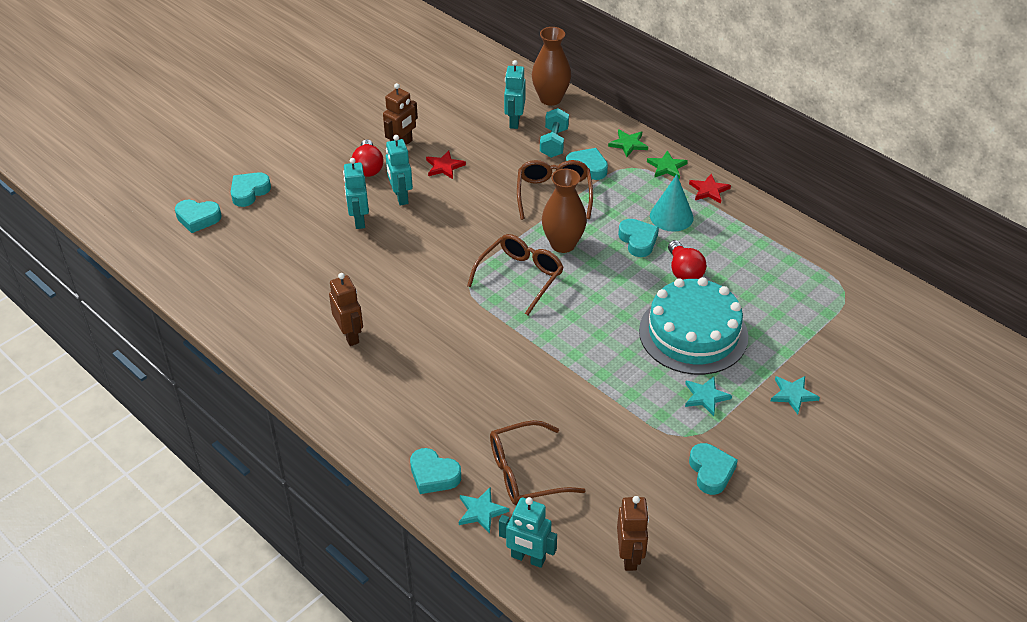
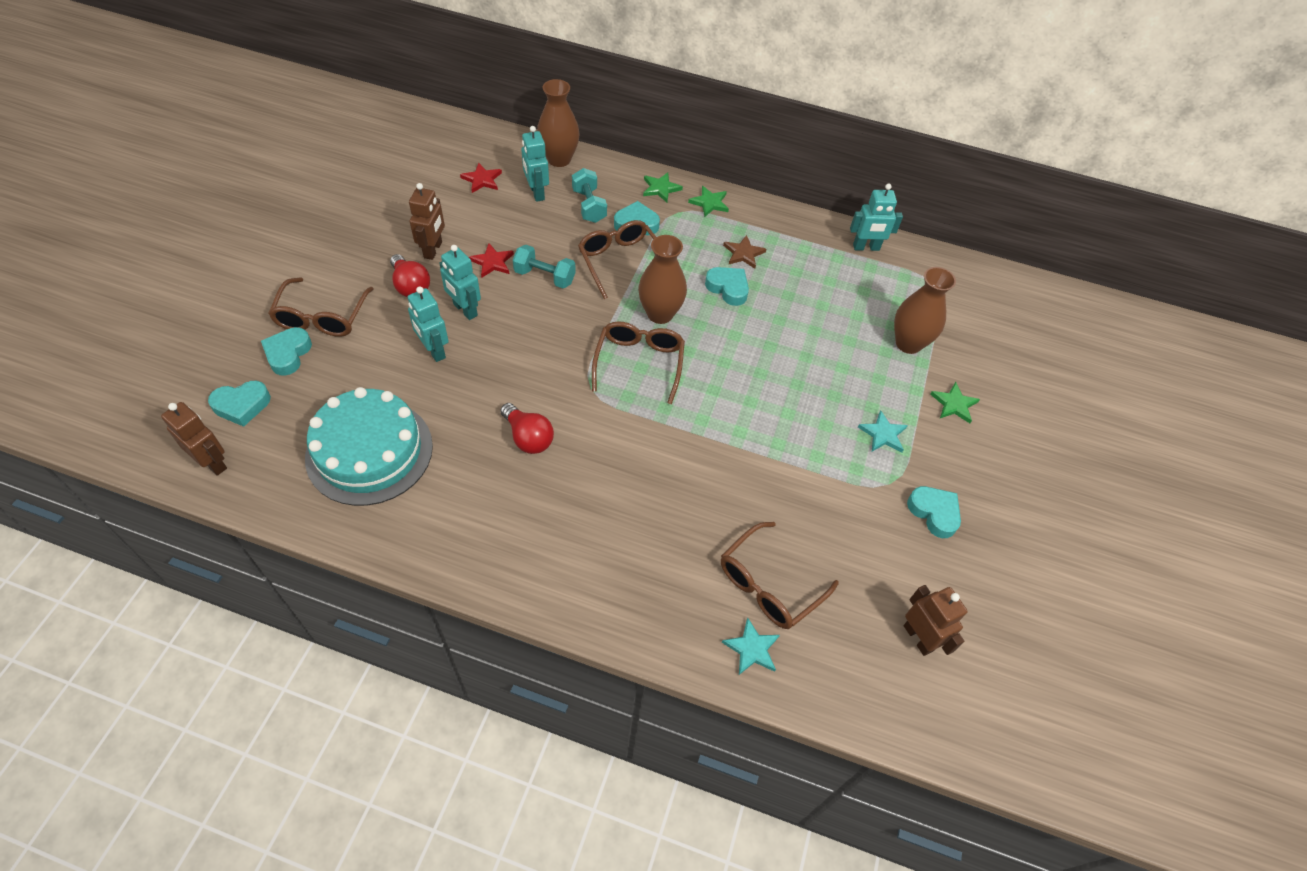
camera: 30 degrees left, 10 degrees up
brown robot [329,273,363,346] -> brown robot moved to [161,402,227,476]
turquoise heart [410,448,461,494] -> none
turquoise robot [499,497,557,568] -> turquoise robot moved to [850,184,903,251]
turquoise cake [639,277,748,375] -> turquoise cake moved to [305,387,433,506]
turquoise cone [650,174,694,232] -> brown star [723,235,766,269]
red light bulb [668,240,707,280] -> red light bulb moved to [500,403,554,454]
red star [689,174,731,203] -> red star moved to [460,163,502,193]
turquoise star [770,376,820,414] -> green star [930,382,980,423]
none -> brown glasses [268,277,373,337]
none -> turquoise dumbbell [513,245,576,288]
none -> brown vase [894,267,956,354]

